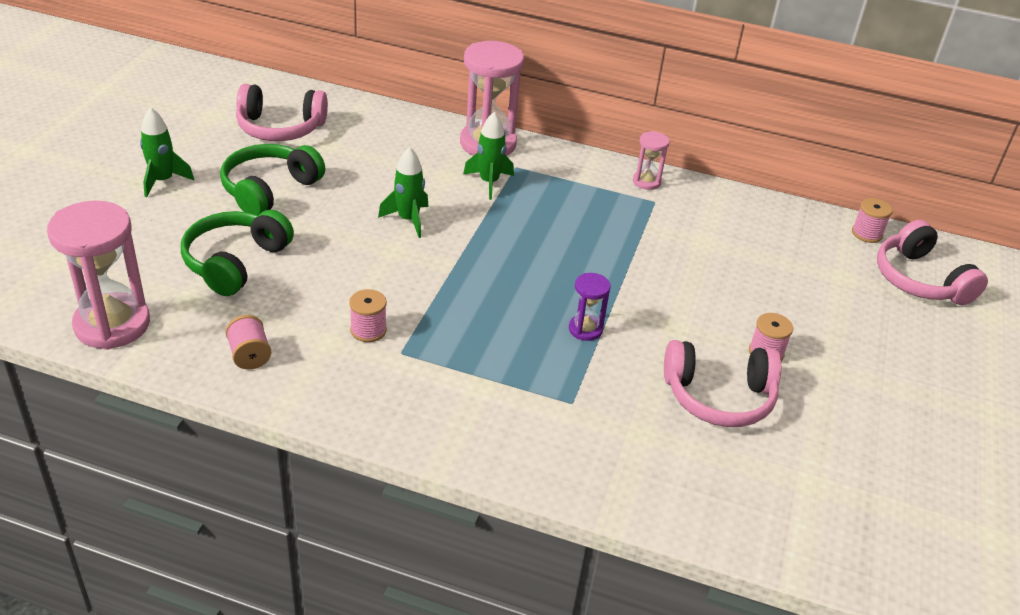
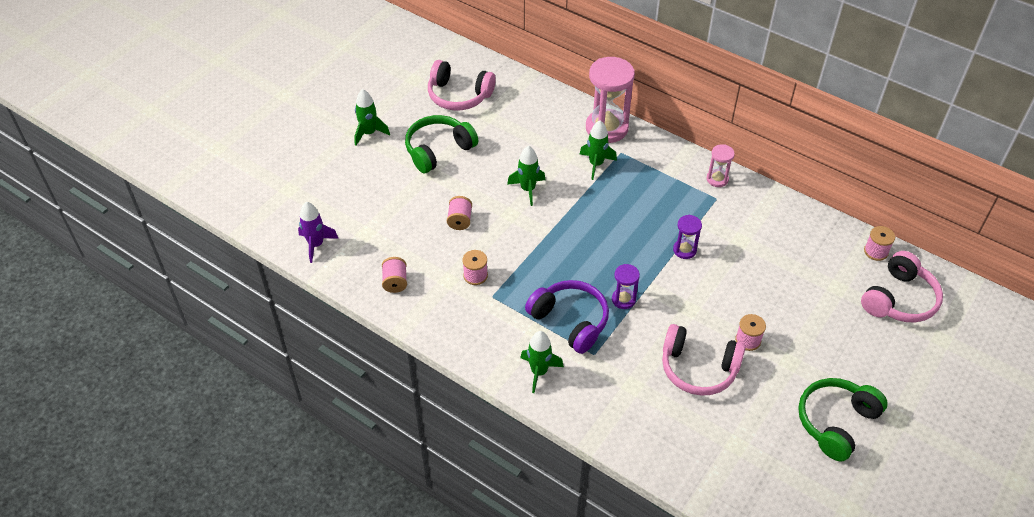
camera: 20 degrees right, 10 degrees up
pink hourglass [47,201,150,350] -> purple rocket [298,202,339,263]
green headphones [181,210,294,296] -> green headphones moved to [798,378,888,461]
pink headphones [877,220,988,305] -> pink headphones turned 135 degrees counterclockwise [861,251,943,322]
none -> pink spool [447,196,472,230]
none -> green rocket [520,331,564,393]
none -> purple headphones [525,280,609,354]
none -> purple hourglass [673,215,702,259]

